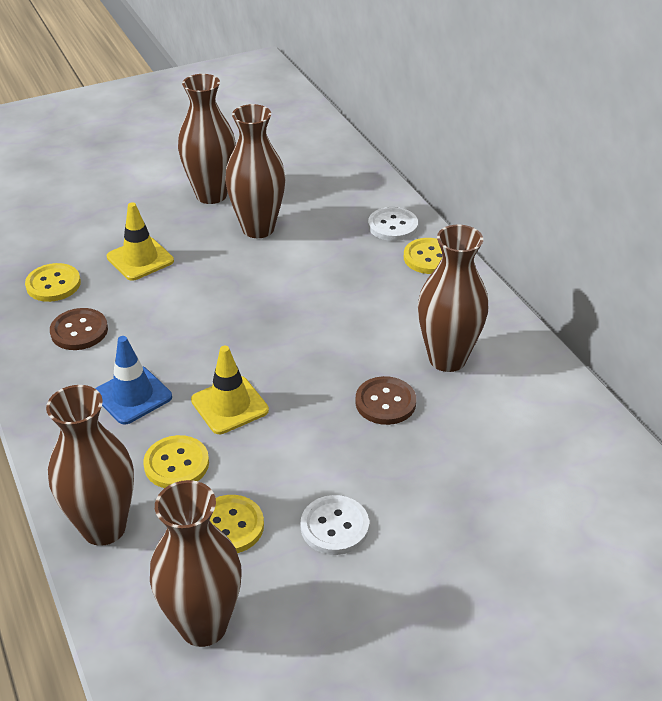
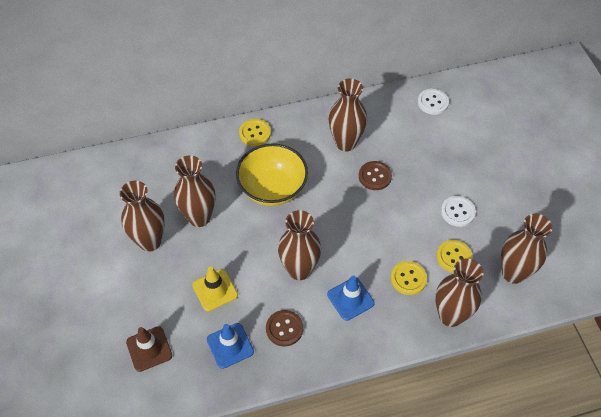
camera: 80 degrees left, 15 degrees up
yellow button [25,263,81,302] -> blue traffic cone [207,323,254,369]
yellow traffic cone [191,346,269,434] -> none
white button [368,207,418,241] -> white button moved to [418,89,449,115]
none -> brown traffic cone [126,326,172,372]
none -> yellow bowl [236,144,308,206]
none -> brown vase [278,210,321,280]

